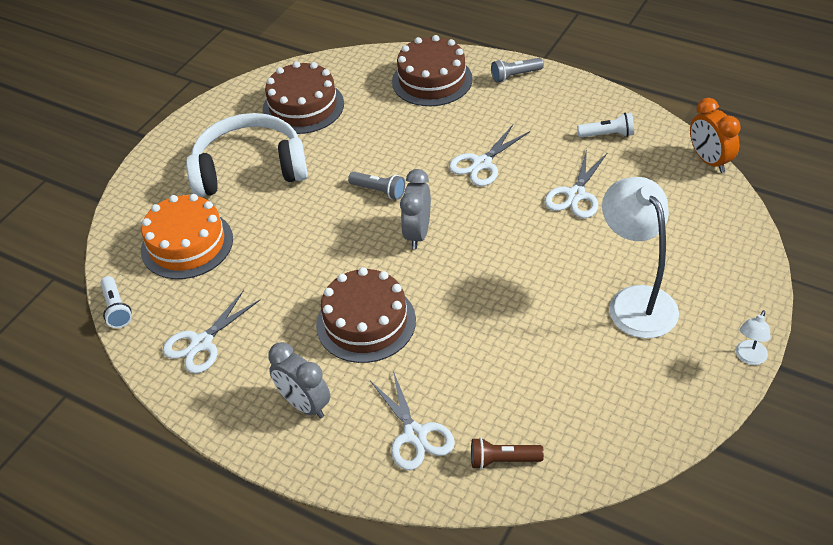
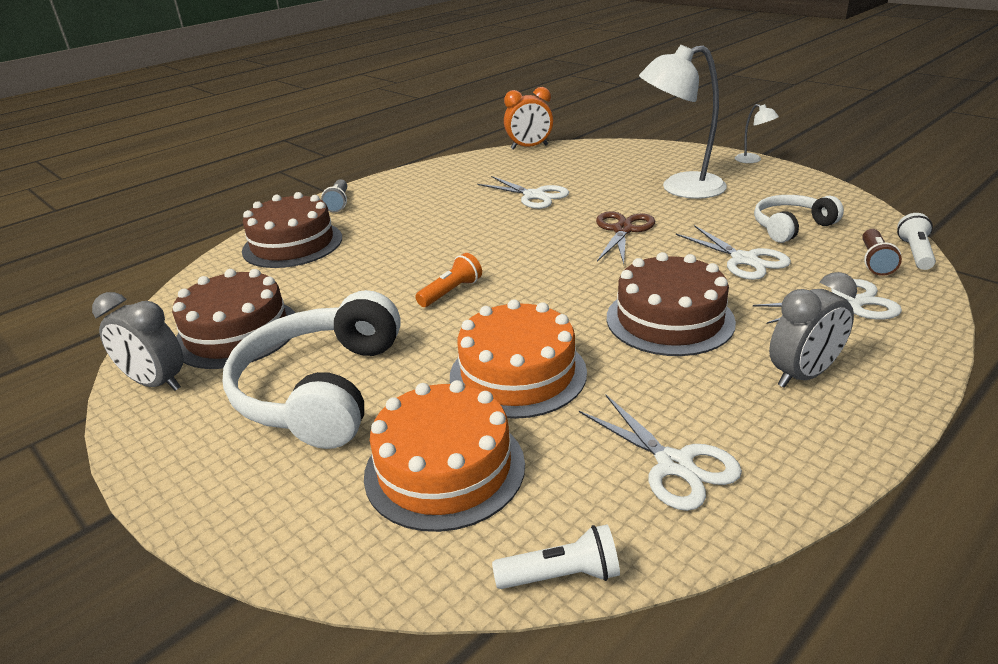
camera: 75 degrees left, 15 degrees down
grey flashlight [348,172,405,200] -> orange flashlight [415,253,482,307]
grey clock [400,169,431,249] -> grey clock moved to [92,292,184,391]
white scissors [449,125,530,186] -> white scissors moved to [676,225,791,280]
white flashlight [577,113,634,138] -> white flashlight moved to [897,213,936,270]
none -> orange cake [450,299,587,419]
none -> brown scissors [596,211,655,264]
none -> white headphones [754,195,844,243]

